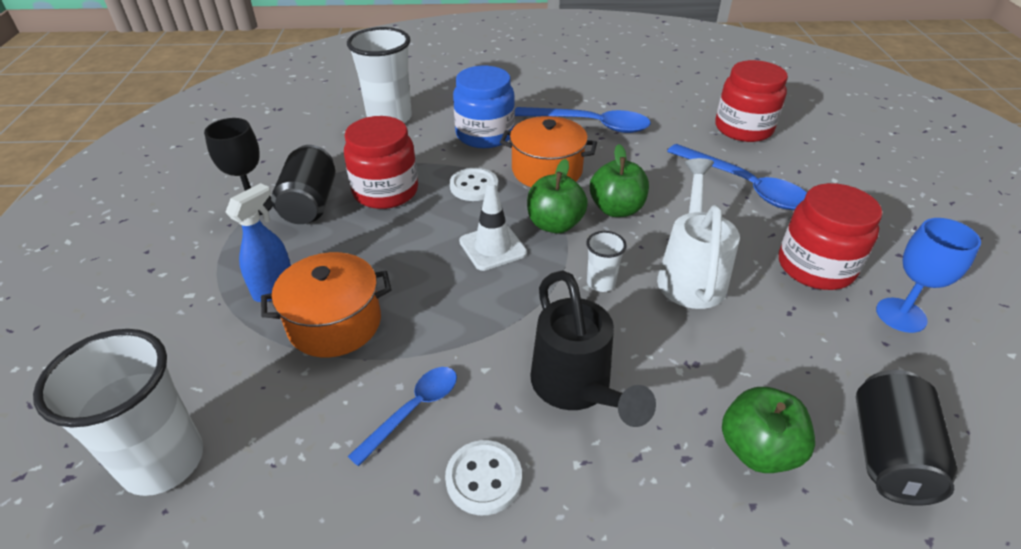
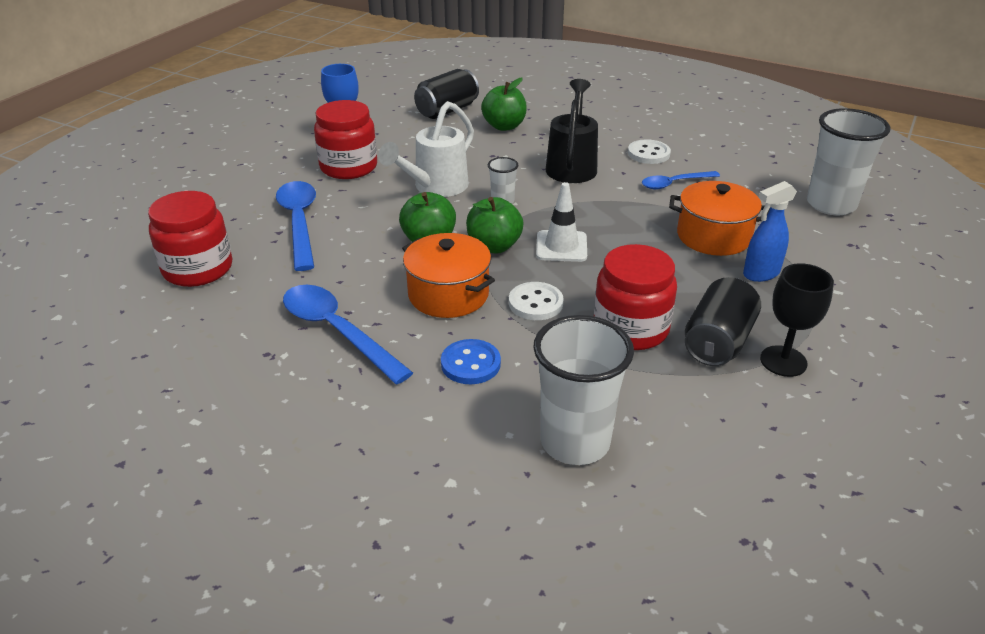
camera: 150 degrees left, 5 degrees down
blue jar [453,66,515,148] -> blue button [441,339,501,384]

